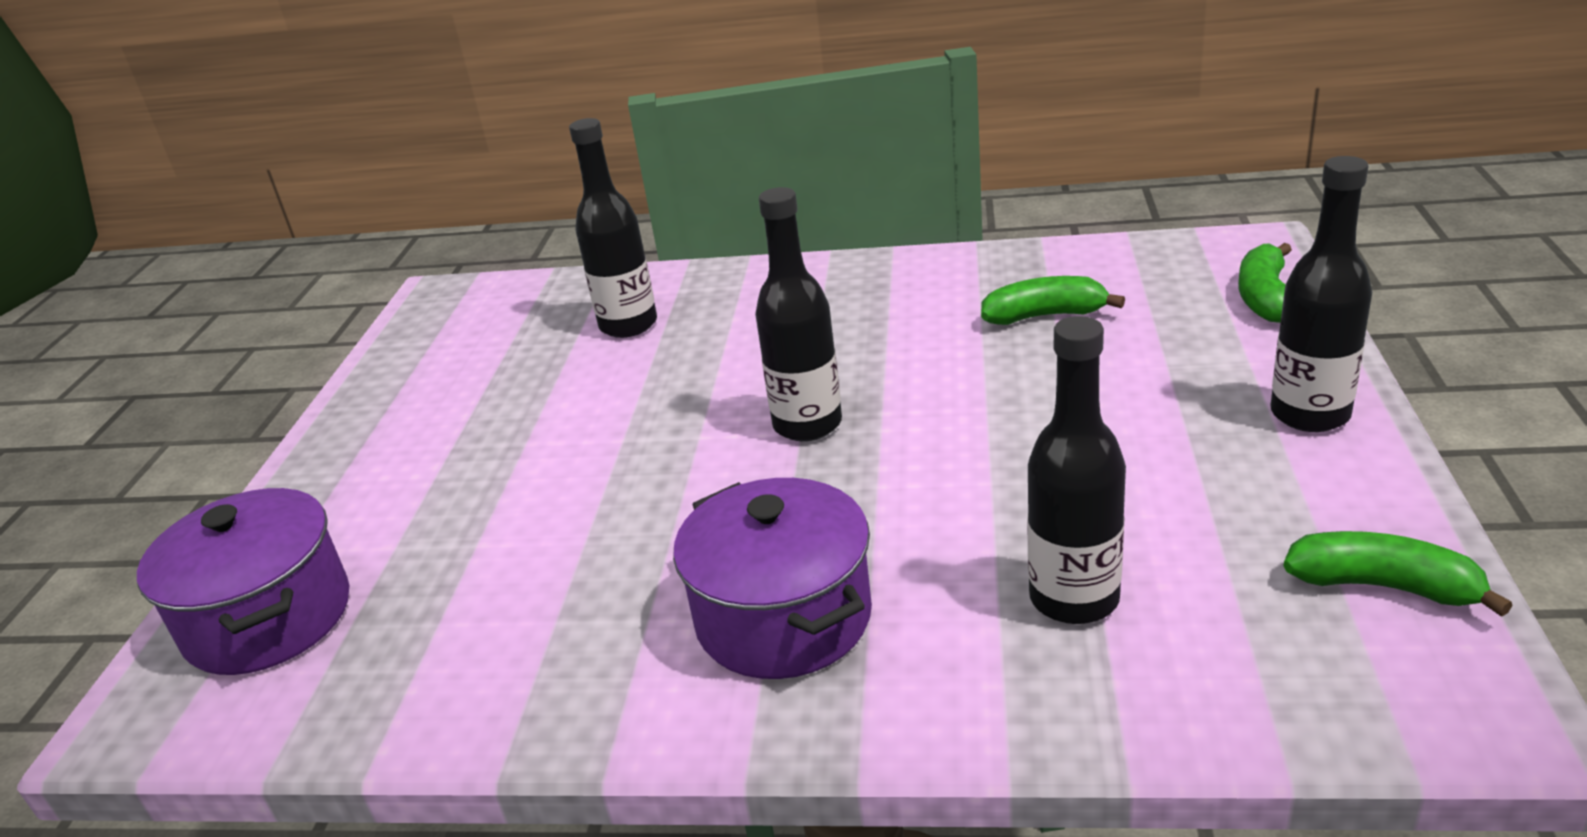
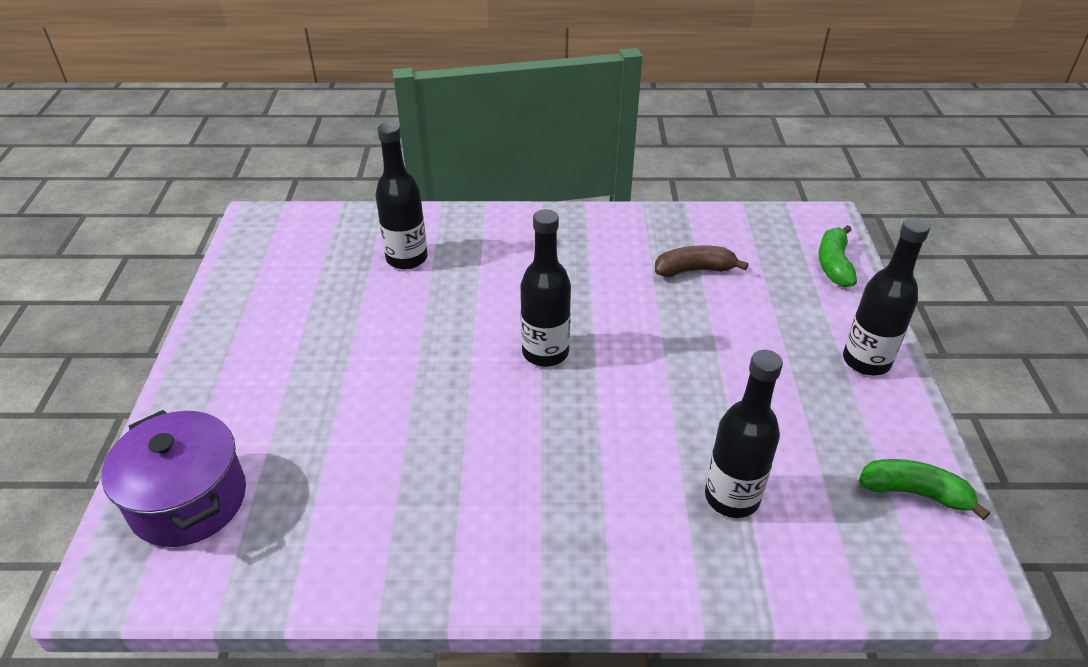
camera: 10 degrees left, 10 degrees up
purple pot [673,478,872,679] -> none
green banana [981,276,1125,325] -> brown banana [655,245,749,277]

